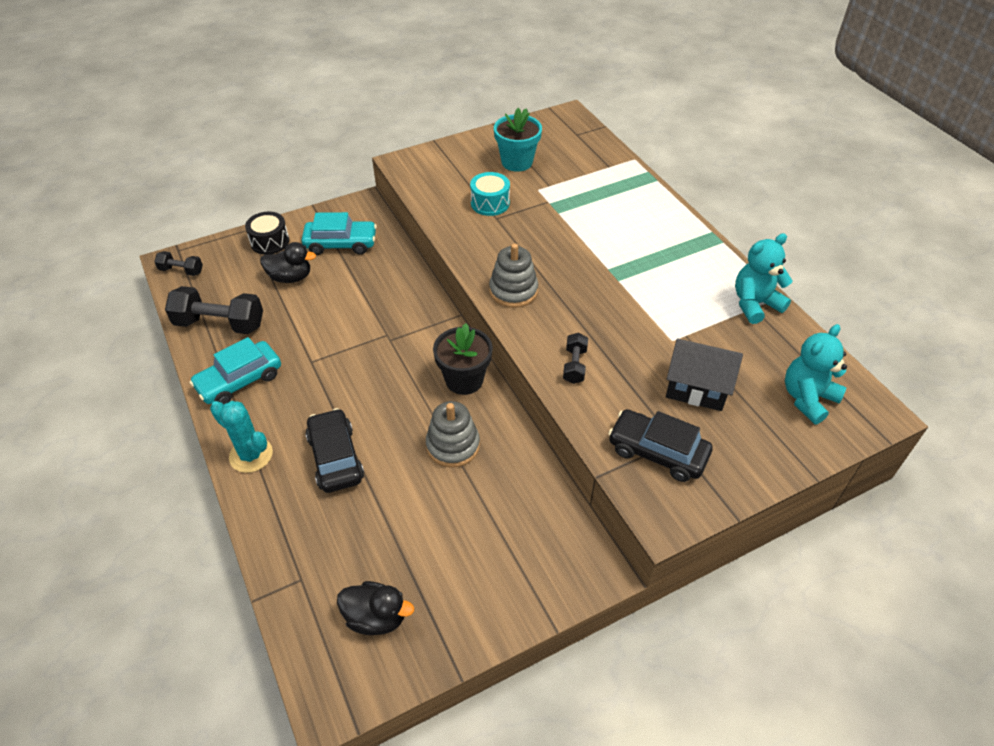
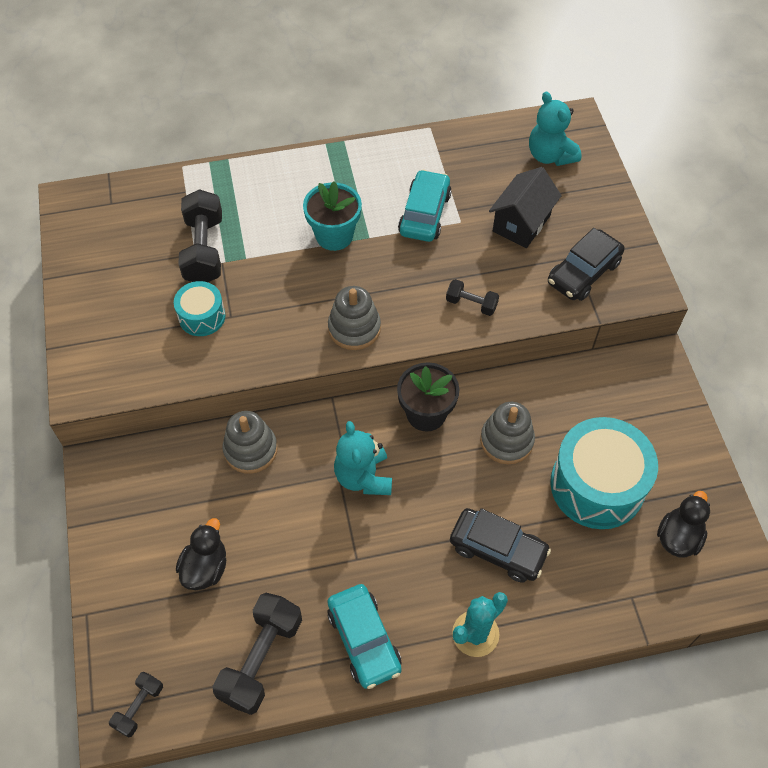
camera: 75 degrees left, 10 degrees up
black drum [245,212,289,255] -> none
turquoise car [302,212,377,255] -> turquoise car moved to [398,170,452,242]
black car [306,408,364,493] -> black car turned 150 degrees counterclockwise [450,508,551,583]
turquoise flower pot [494,108,542,172] -> turquoise flower pot moved to [303,181,362,251]
turquoise teddy bear [735,233,793,324] -> turquoise teddy bear moved to [334,421,392,495]
none -> black dumbbell [178,189,222,282]
none -> grey stacking toy [223,411,278,474]
none -> turquoise drum [550,417,658,529]

